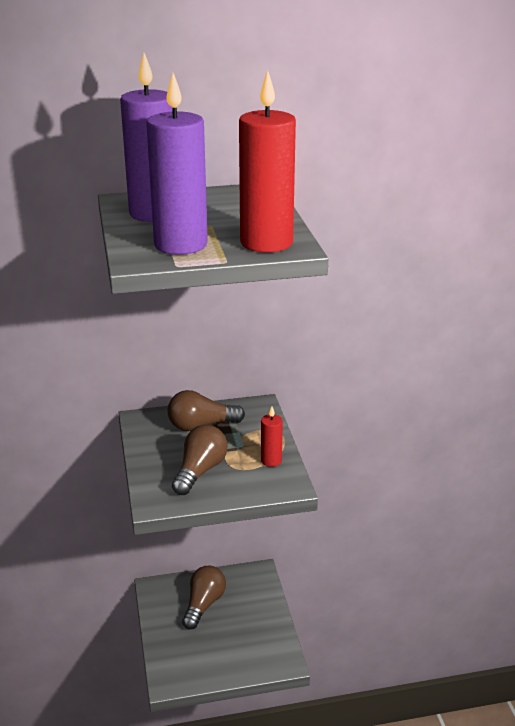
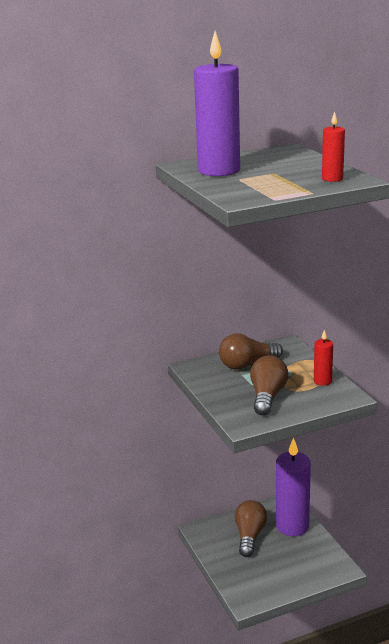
camera: 10 degrees left, 5 degrees down
purple candle [146,72,208,255] -> purple candle moved to [276,437,311,536]
red candle [239,70,296,252] -> red candle [322,111,345,182], size x0.48

